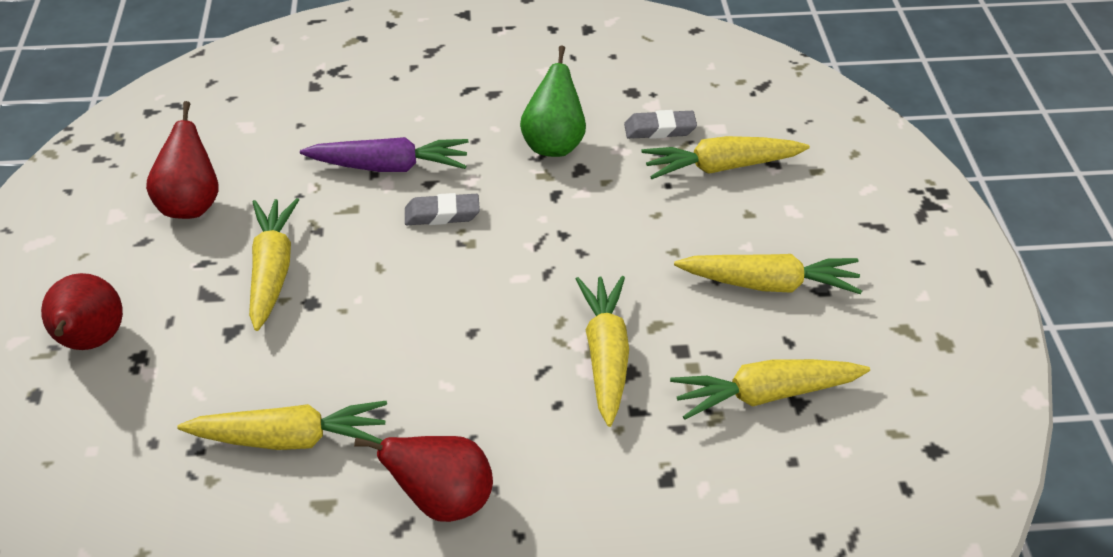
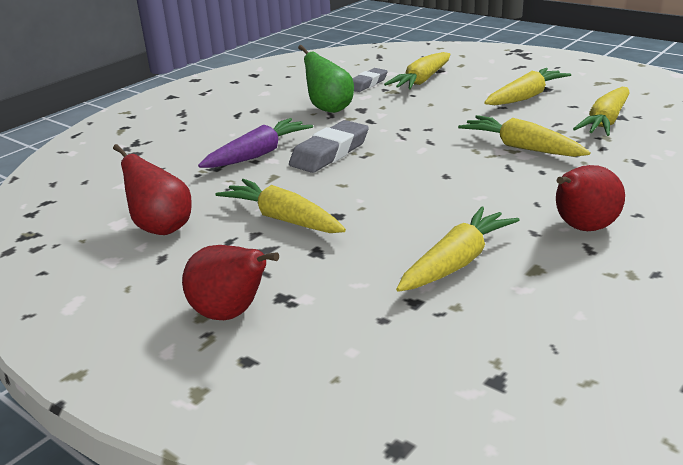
camera: 45 degrees left, 15 degrees down
grey eraser [405,193,480,225] -> grey eraser [289,120,369,173], size x1.57

